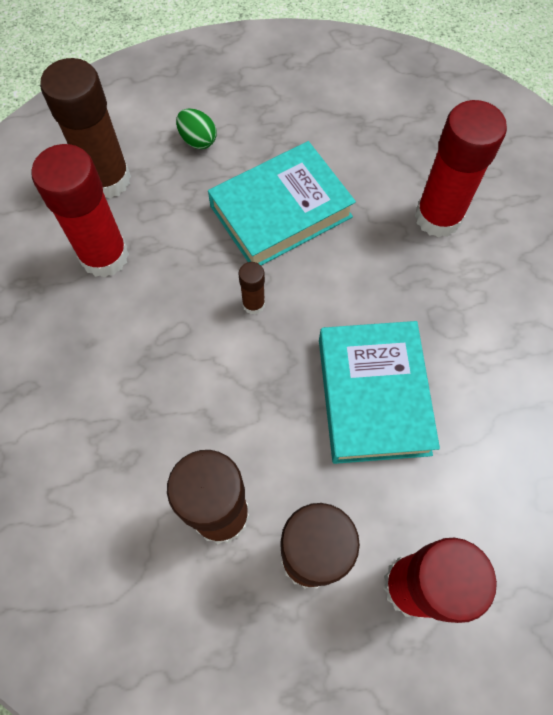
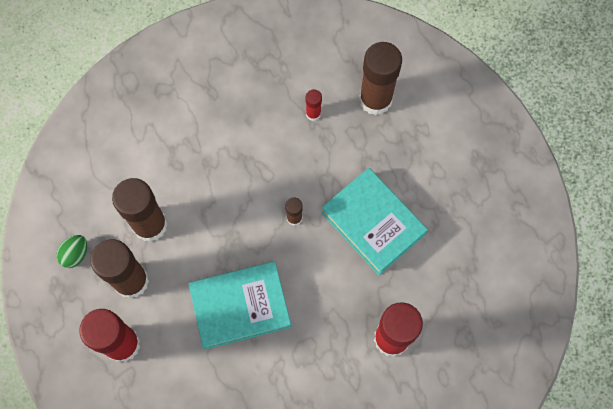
camera: 80 degrees right, 5 degrees up
red glue stick [31,144,129,278] -> red glue stick [306,89,322,121], size x0.46
green egg [176,109,216,149] -> green egg moved to [56,235,87,268]

